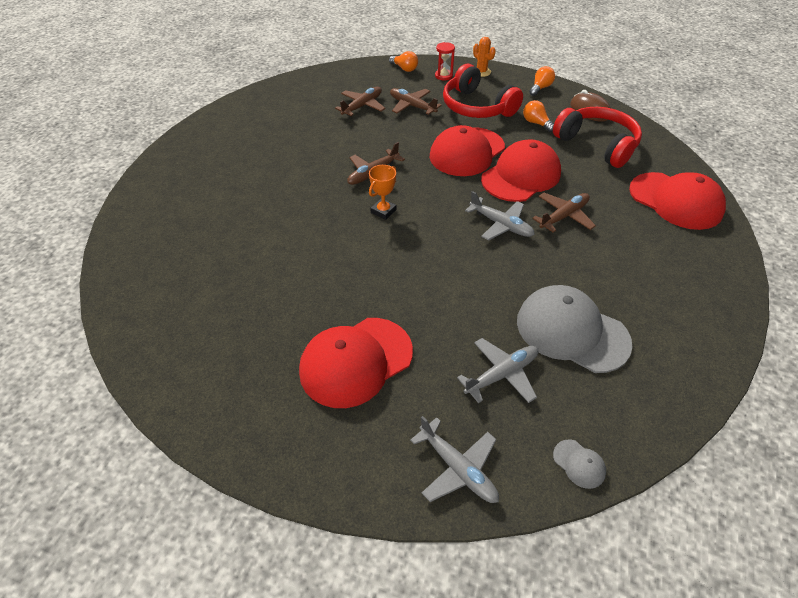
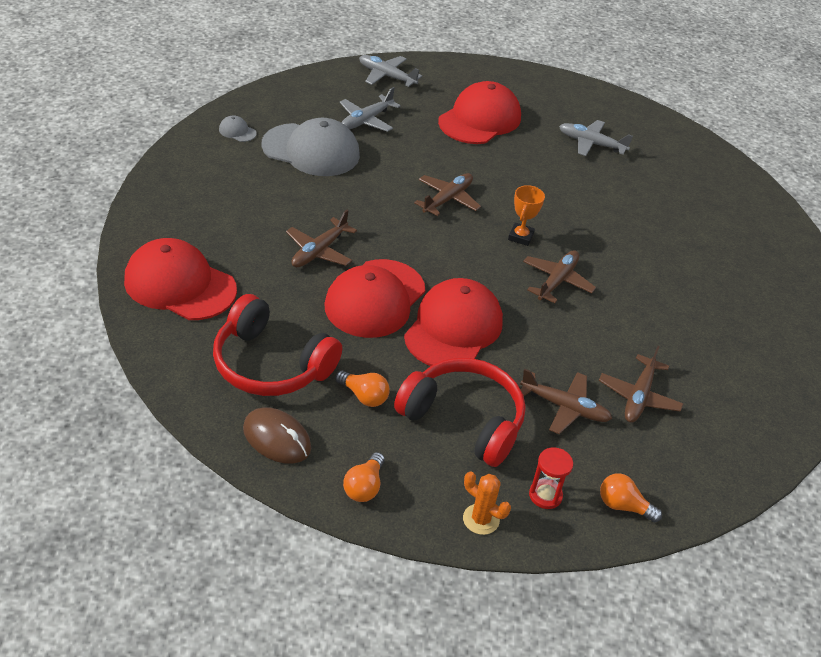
camera: 160 degrees right, 5 degrees down
grey plane [465,191,535,241] -> grey plane moved to [559,120,633,156]
grey cap [553,439,606,489] -> grey cap moved to [219,115,256,142]
none -> brown plane [414,173,481,216]

